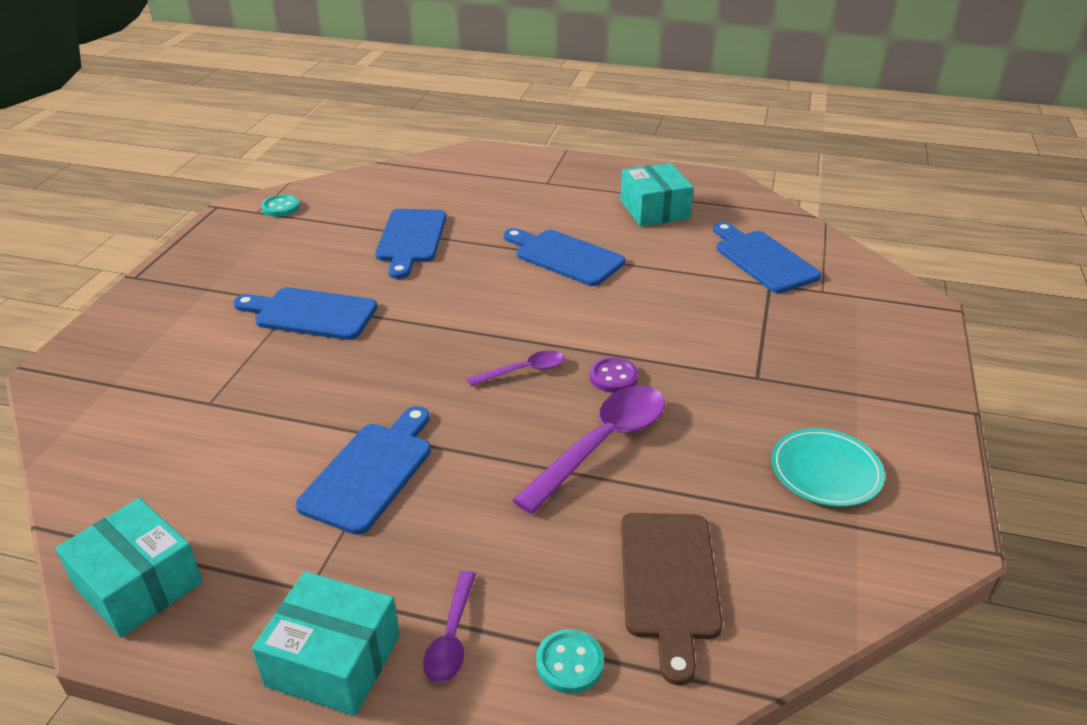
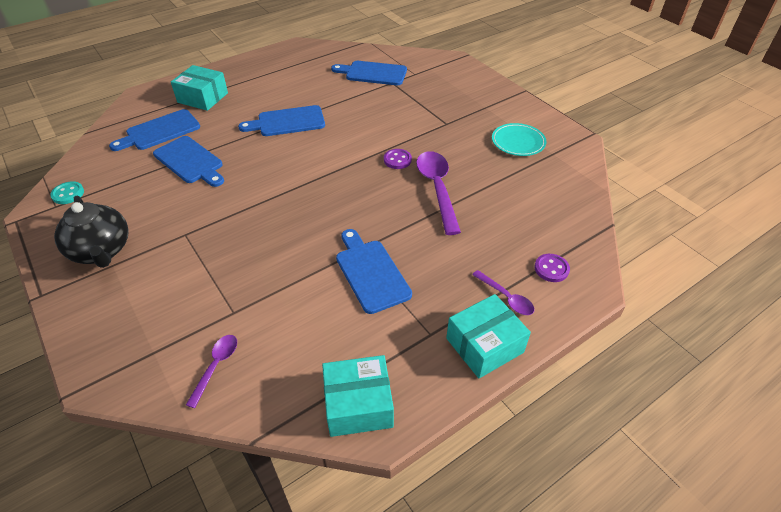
camera: 50 degrees left, 10 degrees up
blue cutting board [234,287,378,340] -> blue cutting board moved to [109,109,200,151]
purple spoon [467,350,564,386] -> purple spoon moved to [186,335,237,408]
turquoise button [536,629,604,693] -> purple button [534,254,570,282]
turquoise box [620,163,694,226] -> turquoise box moved to [171,65,228,111]
brown cutting board [621,513,723,685] -> none
none -> black teapot [54,196,129,268]

